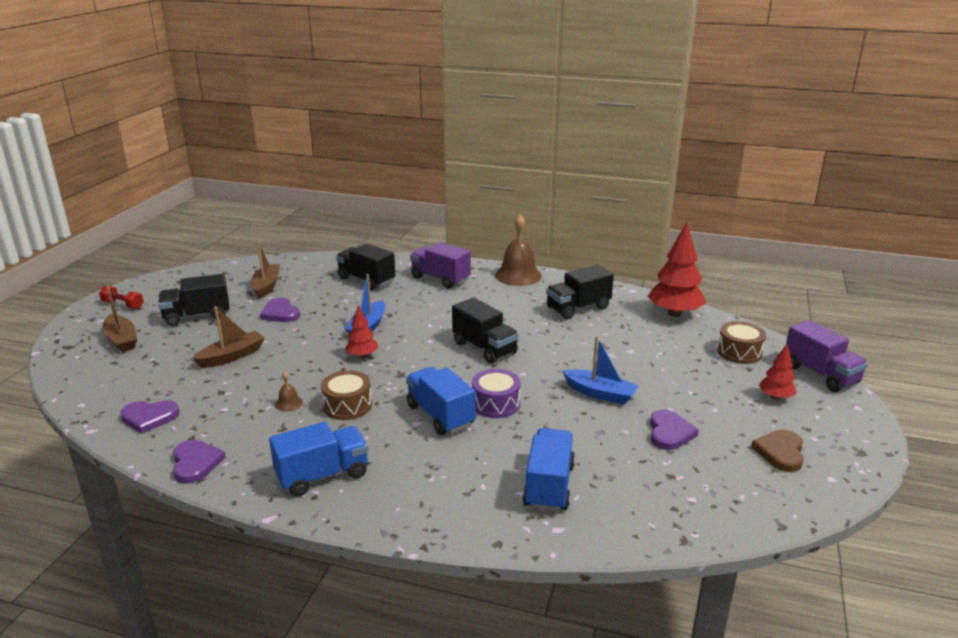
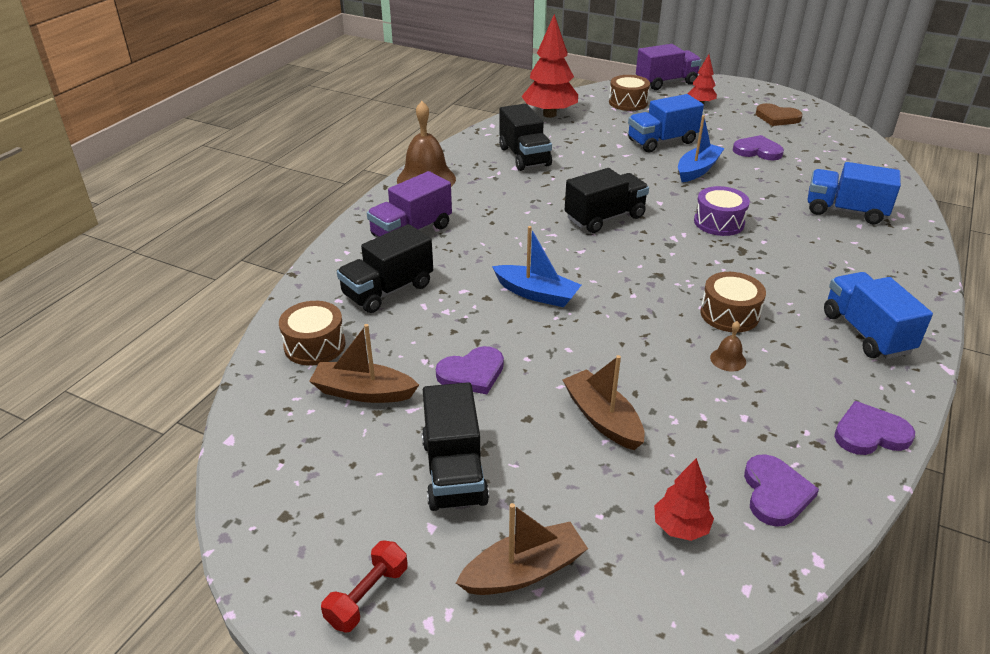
camera: 80 degrees left, 10 degrees up
red tree [345,305,378,358] -> red tree moved to [654,458,714,541]
blue truck [406,367,476,435] -> blue truck moved to [628,94,704,152]
none -> brown drum [279,301,346,366]

